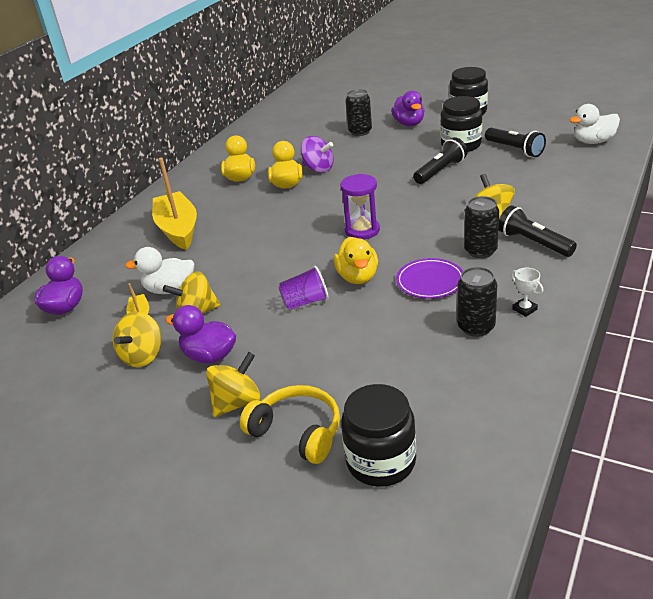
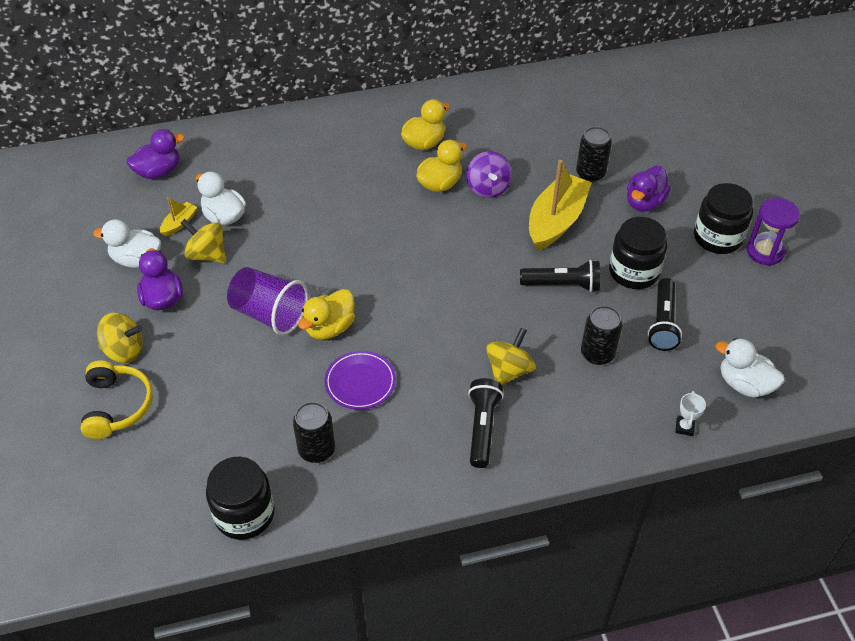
camera: 45 degrees right, 15 degrees up
yellow spinning top [113,311,162,367] -> white duck [93,220,161,268]
yellow boat [152,158,197,250] -> yellow boat moved to [529,160,592,251]
purple cup [278,266,329,310] -> purple cup [227,267,308,336], size x1.58
purple hourglass [340,174,380,240] -> purple hourglass moved to [746,198,800,266]
black jar [341,384,416,487] -> black jar moved to [206,457,275,540]
black can [464,196,499,258] -> black can moved to [581,306,622,365]
white trophy [511,268,543,317] -> white trophy moved to [675,391,706,436]

